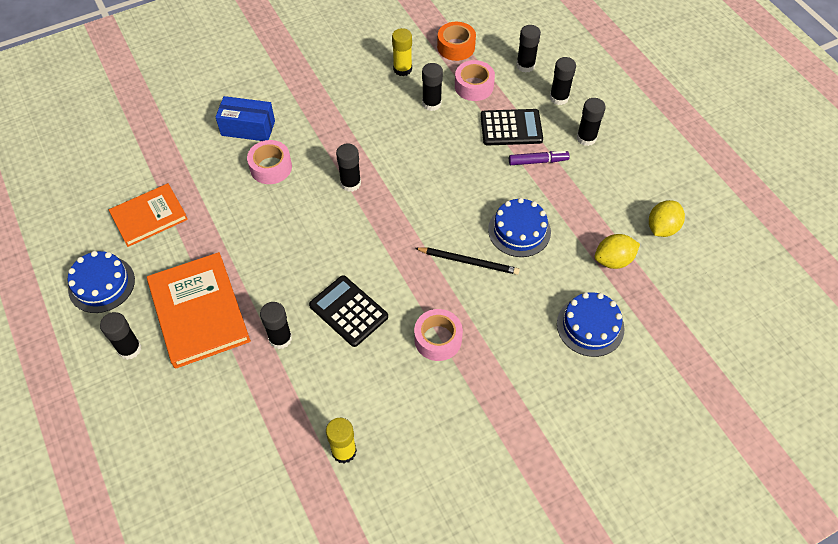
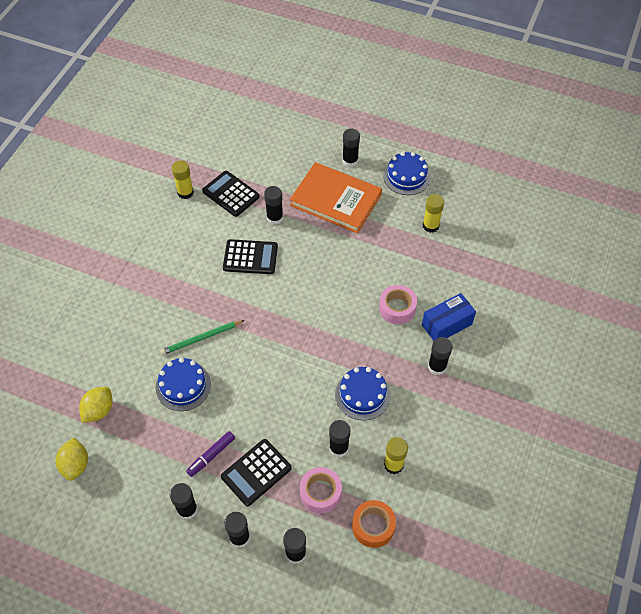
camera: 140 degrees right, 0 degrees up
orange book [109,183,188,247] -> yellow glue stick [423,194,444,233]
black glue stick [336,143,361,192] -> black glue stick moved to [428,337,453,375]
pink tape [414,309,463,361] -> none
black pencil [415,247,520,275] -> green pencil [160,320,245,355]
blue cake [557,292,625,357] -> blue cake moved to [335,367,391,420]
none -> black calculator [202,171,260,217]

